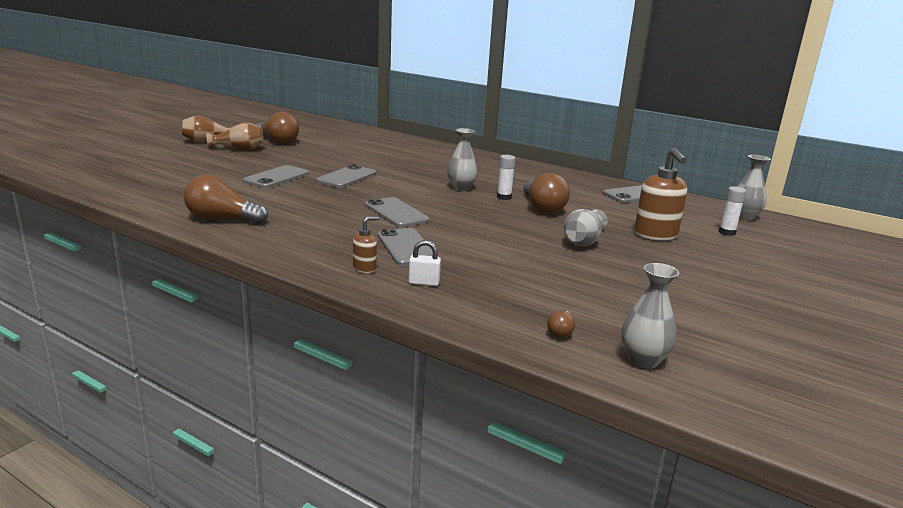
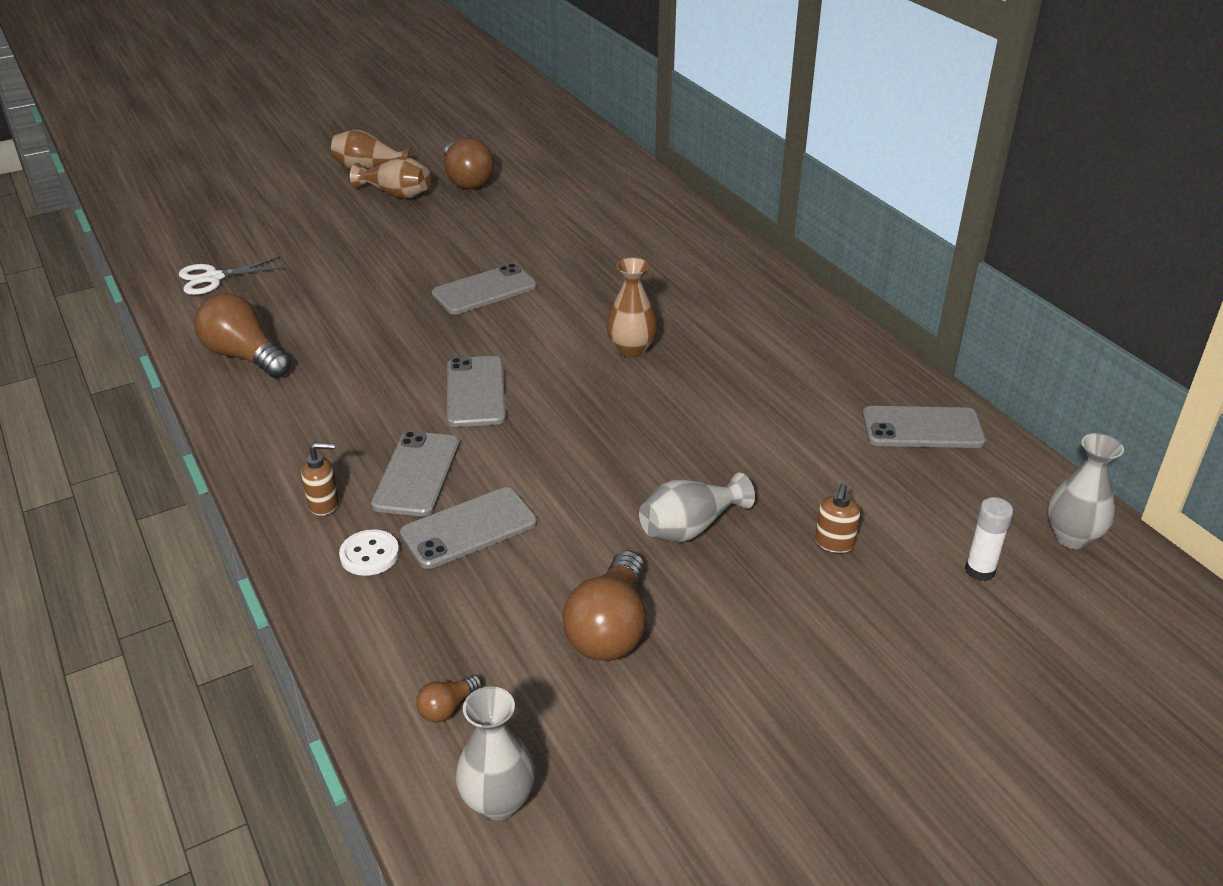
camera: 30 degrees right, 15 degrees up
grey phone [243,165,309,188] -> grey phone moved to [400,487,537,569]
white padlock [408,240,441,286] -> white button [339,529,399,576]
grey vase [447,128,478,191] -> brown vase [606,258,658,358]
white glue stick [497,155,516,200] -> none
brown light bulb [523,173,570,213] -> brown light bulb moved to [562,551,646,661]
brown soap dispenser [634,148,687,241] -> brown soap dispenser [815,483,860,553], size x0.51
none -> white scissors [179,256,285,295]

